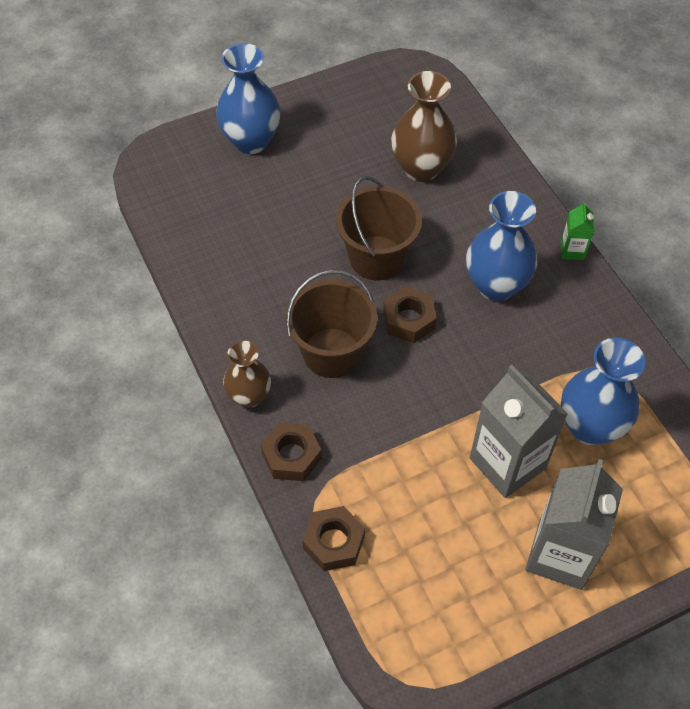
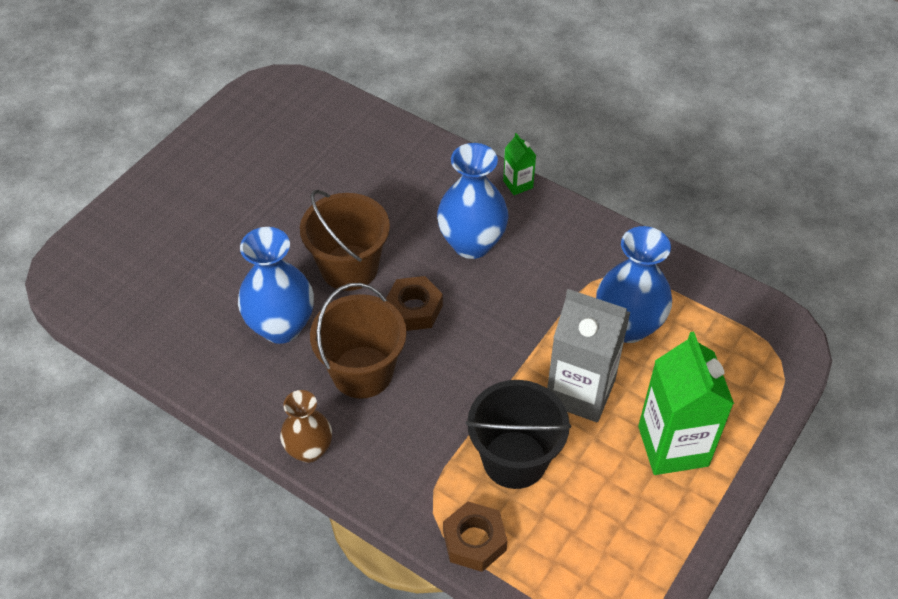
camera: 30 degrees left, 5 degrees down
blue vase [216,43,281,154] -> blue vase moved to [238,227,314,344]
brown nut [261,422,322,481] -> none
brown vase [391,71,457,182] -> none
grey carton [526,459,623,590] -> green carton [638,332,734,475]
none -> black bucket [466,380,571,489]

